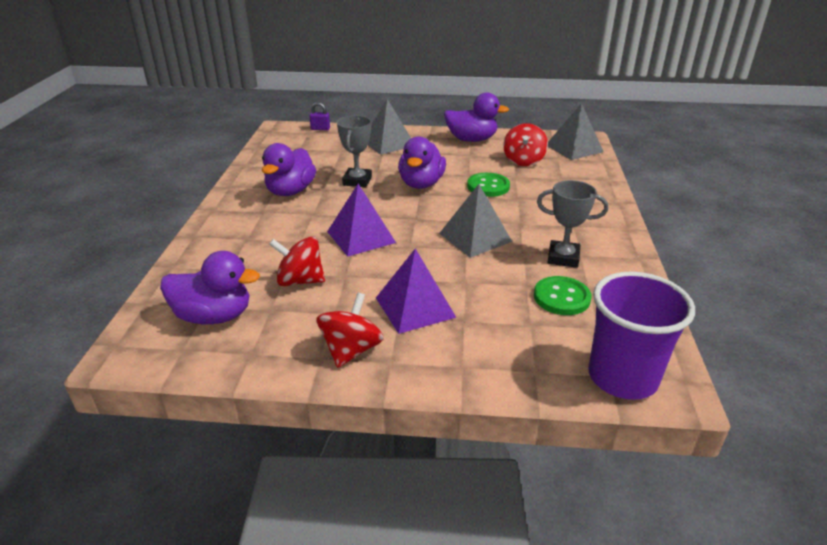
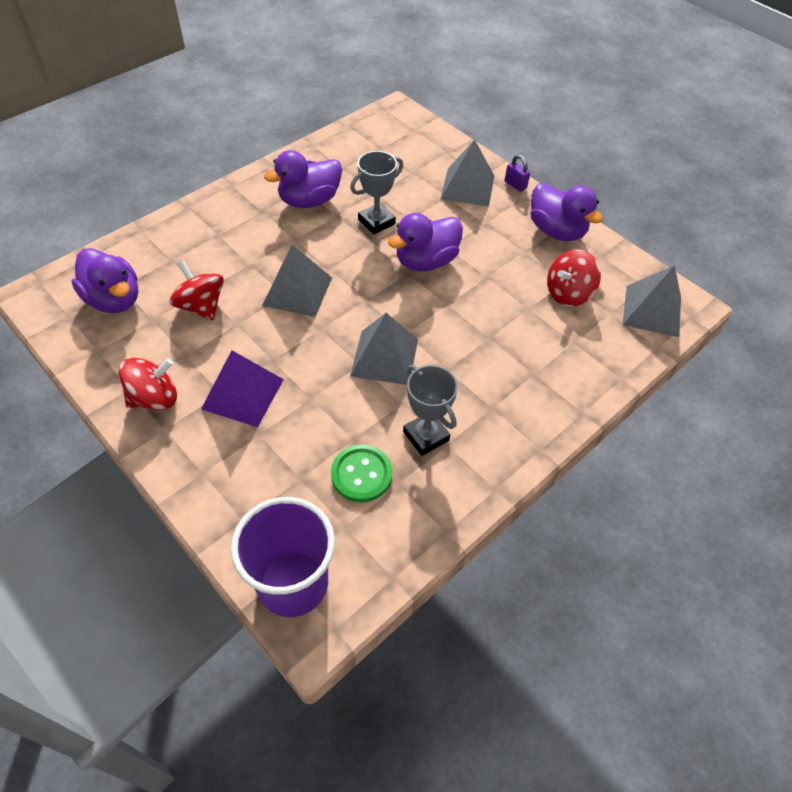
camera: 40 degrees right, 20 degrees up
purple padlock [310,102,330,130] -> purple padlock moved to [505,155,530,192]
purple pyramid [327,184,396,257] -> grey pyramid [262,245,332,317]
green button [467,173,510,197] -> none

